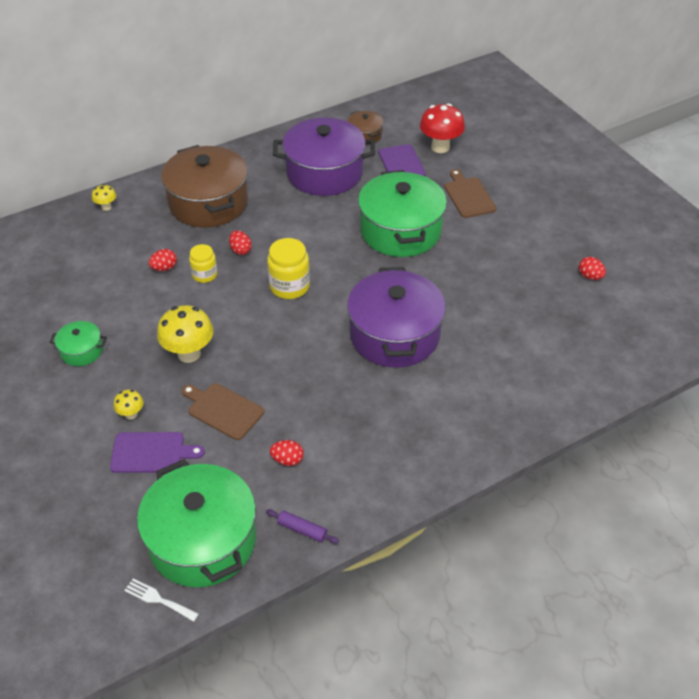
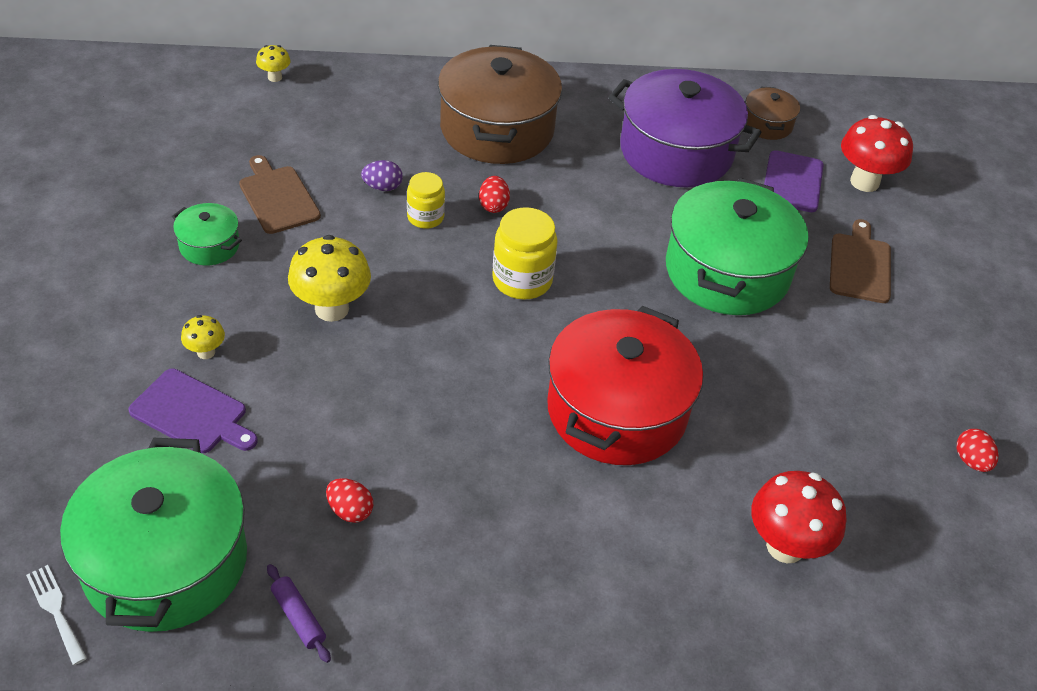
camera: 25 degrees right, 0 degrees up
yellow mushroom [92,184,116,211] -> yellow mushroom moved to [256,45,291,82]
red egg [149,249,177,271] -> purple egg [361,160,403,191]
brown cutting board [182,383,264,440] -> brown cutting board moved to [239,155,321,234]
purple pot [347,267,446,368] -> red pot [547,306,703,465]
none -> red mushroom [751,471,846,563]

